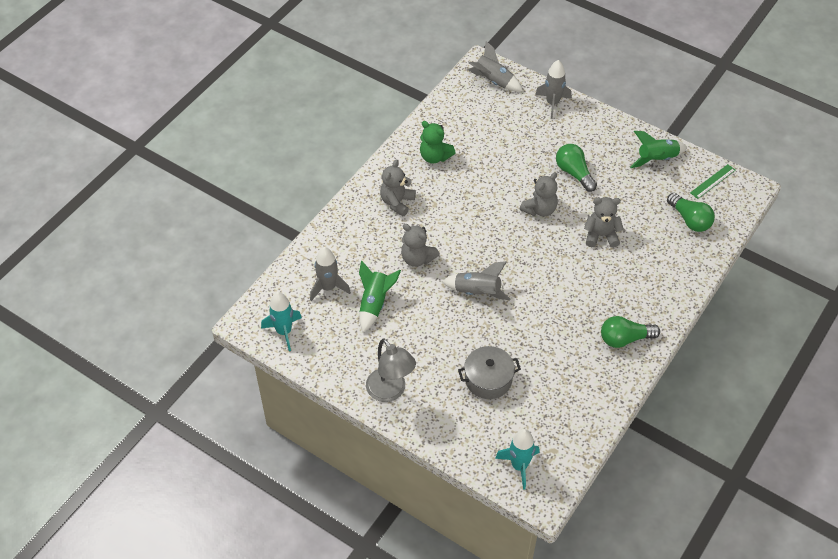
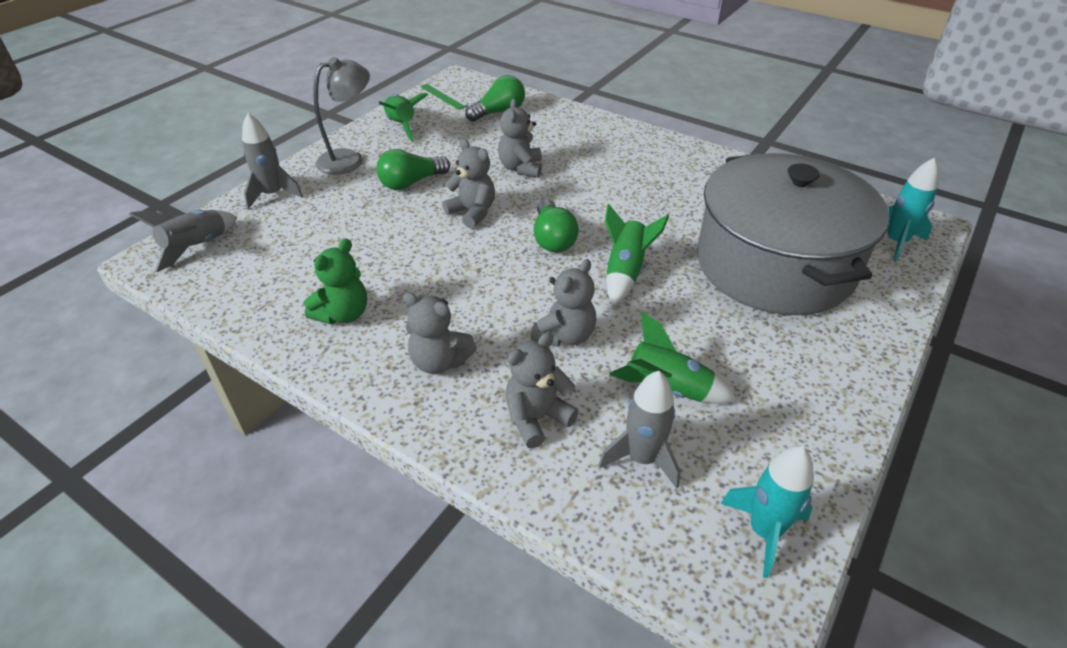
camera: 90 degrees left, 10 degrees down
grey lamp [366,339,416,402] -> grey lamp moved to [314,57,370,175]
grey rocket [442,261,510,300] -> green rocket [605,204,669,305]
grey pot [458,346,521,399] -> grey pot [697,153,889,315], size x2.35
green light bulb [601,316,660,348] -> green light bulb moved to [534,199,579,252]
none -> grey teddy bear [505,333,579,448]

